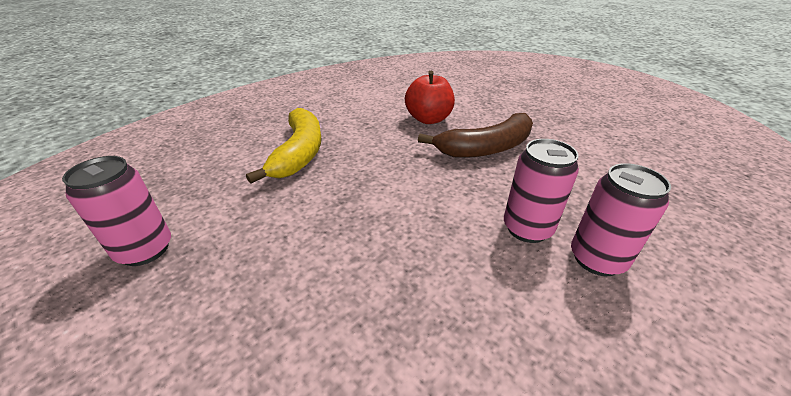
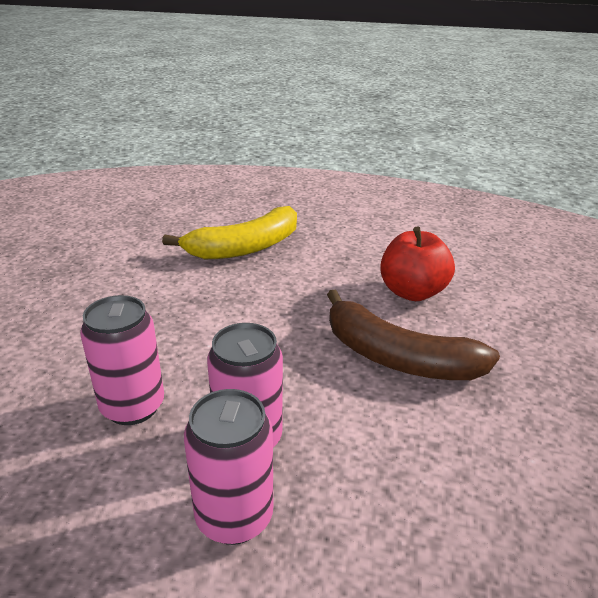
camera: 55 degrees right, 5 degrees down
pink can [62,156,171,266] -> pink can moved to [80,295,164,425]

